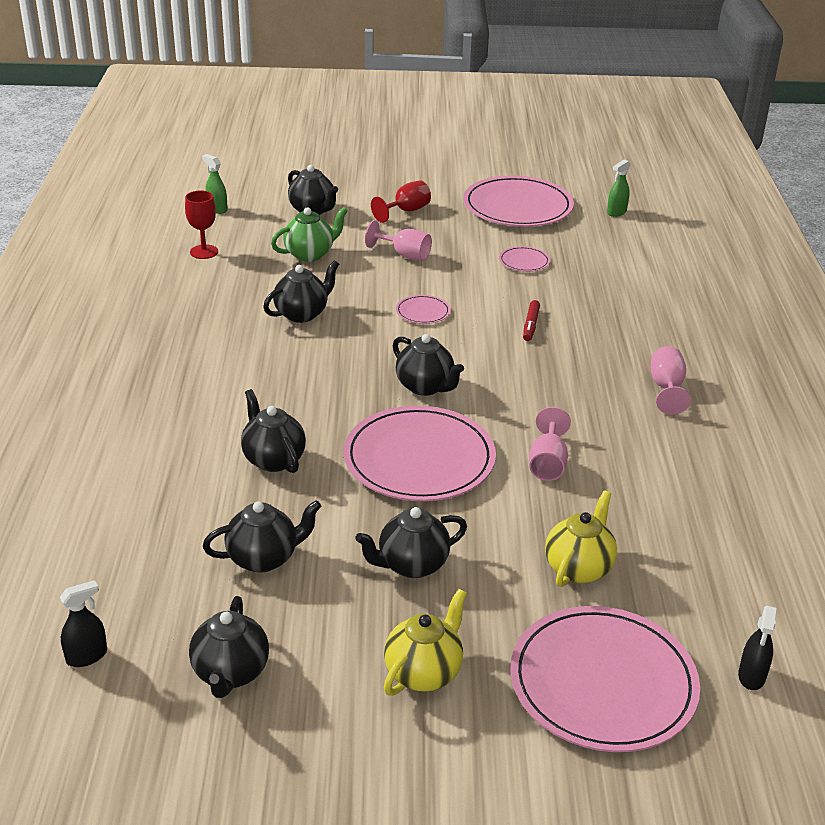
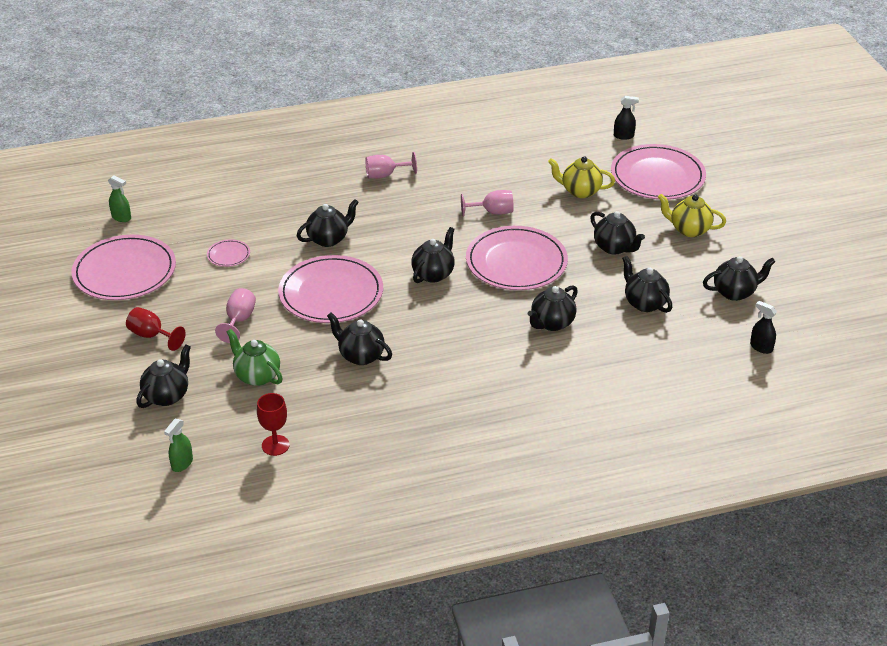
camera: 105 degrees left, 5 degrees up
pink plate [396,295,450,324] -> pink plate [278,255,383,323], size x2.34
red marker [523,300,540,341] -> black teapot [297,199,359,247]

